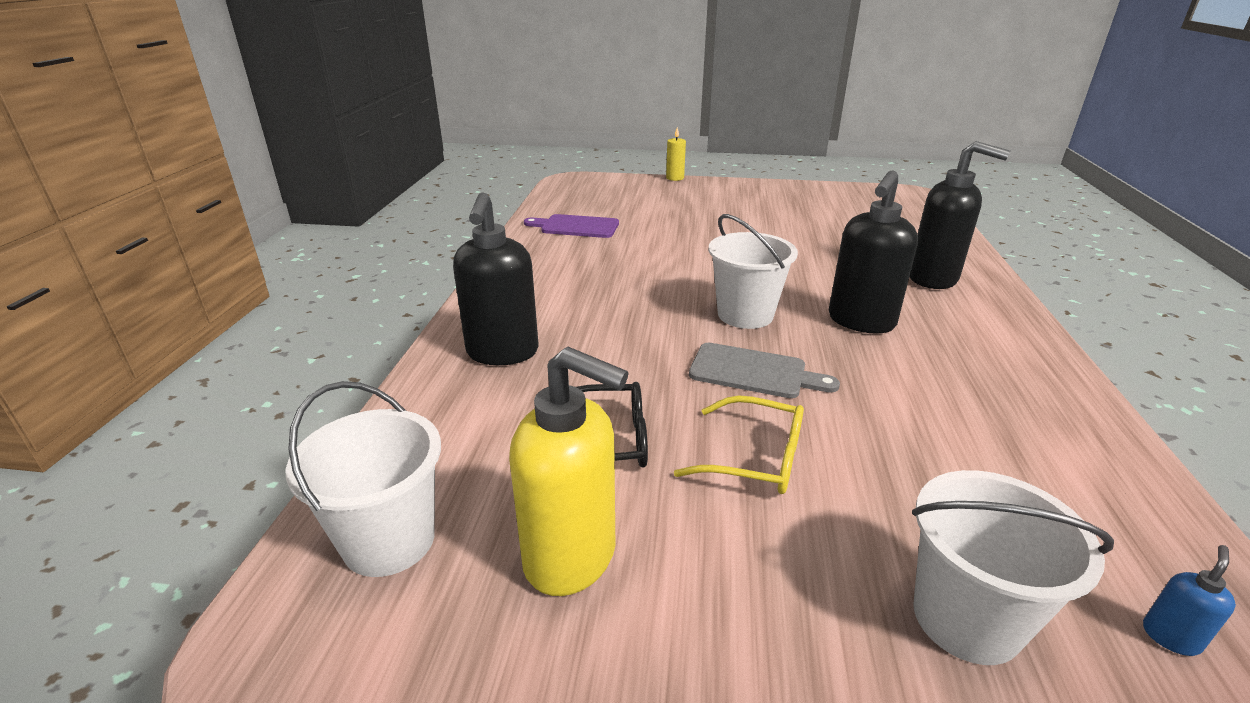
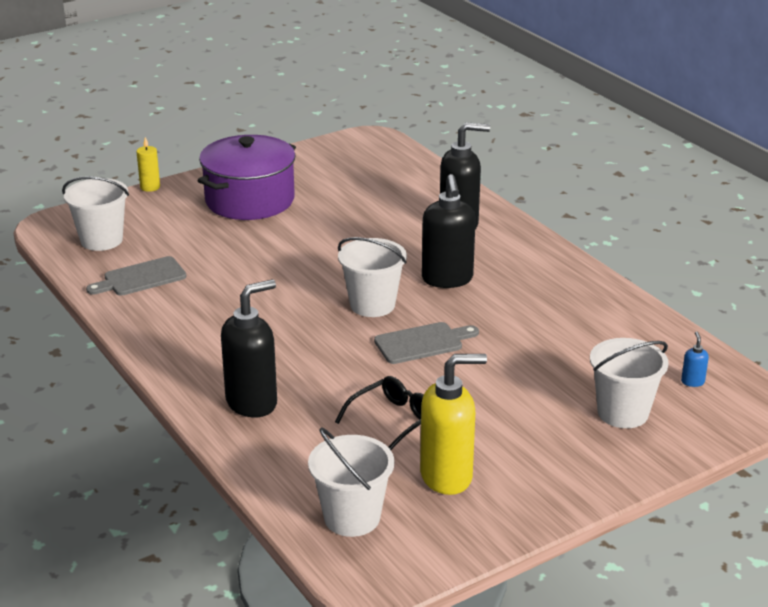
camera: 40 degrees left, 0 degrees up
black soap dispenser [453,192,538,365] -> black soap dispenser turned 90 degrees counterclockwise [221,279,277,417]
purple cutting board [524,214,619,238] -> grey cutting board [86,256,187,296]
yellow glasses [674,395,804,494] -> none
none -> white bucket [62,176,129,251]
none -> purple pot [198,135,296,220]

